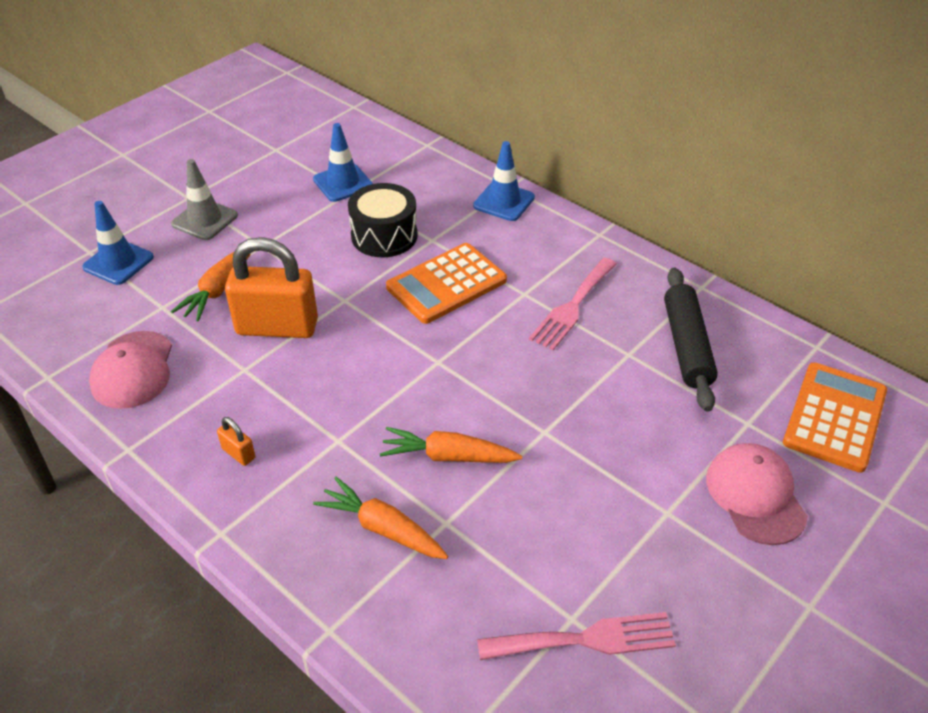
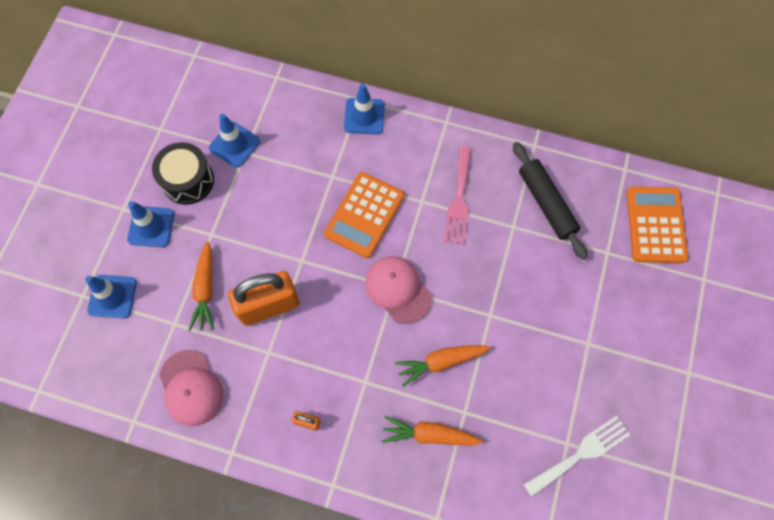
camera: 25 degrees left, 25 degrees up
grey traffic cone [171,159,238,240] -> blue traffic cone [127,201,174,247]
black drum [348,183,418,257] -> black drum moved to [152,142,214,205]
pink fork [477,612,676,660] -> white fork [523,416,630,497]
pink cap [706,443,808,545] -> pink cap moved to [365,256,432,324]

